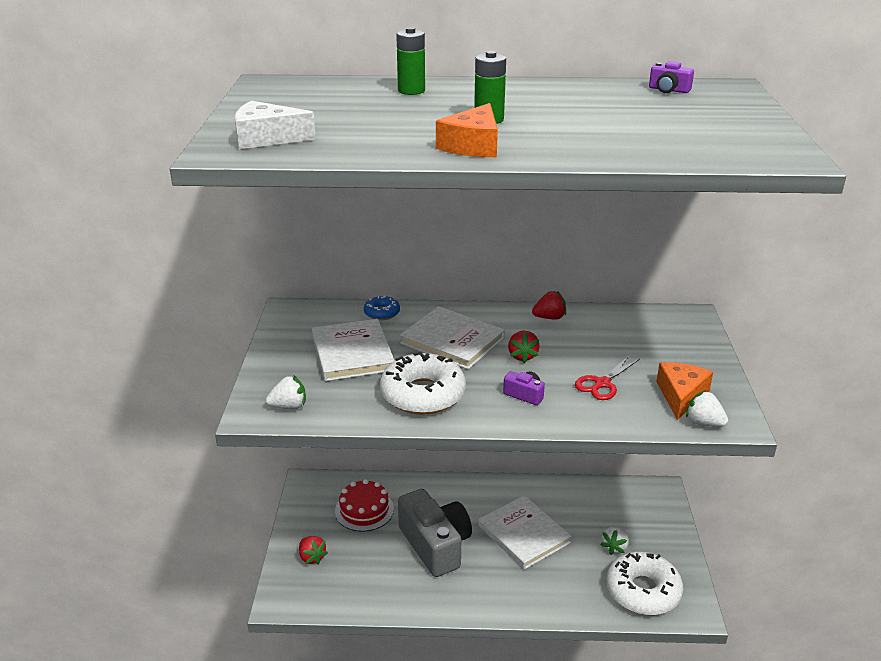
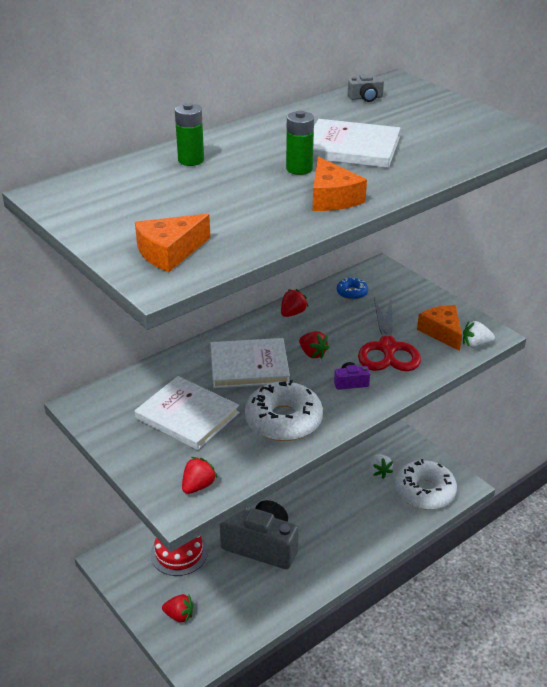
camera: 40 degrees left, 5 degrees up
white cheese [235,100,316,149] -> orange cheese [135,214,210,272]
white strawberry [266,375,306,409] -> red strawberry [182,457,217,494]
blue donut [364,295,400,320] -> blue donut moved to [337,278,368,300]
white book [479,495,572,570] -> white book moved to [313,119,401,168]
red scissors [575,356,640,400] -> red scissors [358,298,421,371], size x1.74
purple camera [649,61,694,93] -> grey camera [348,74,384,102]

